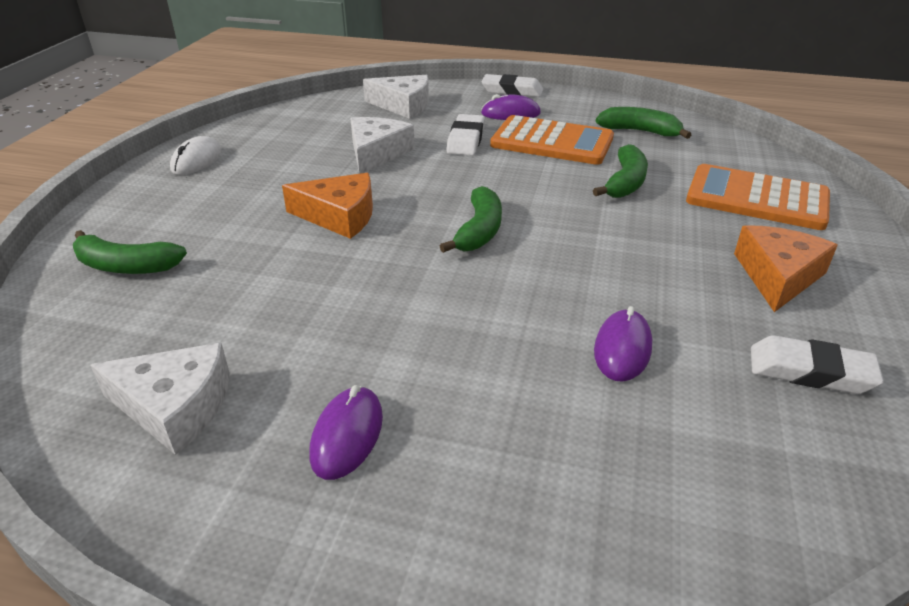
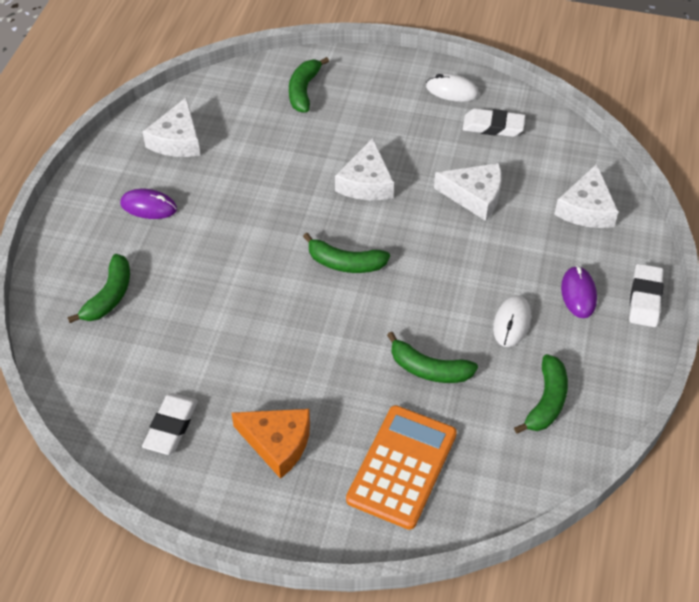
camera: 90 degrees right, 15 degrees up
orange cheese [282,173,373,239] -> white cheese [335,138,394,200]
white eraser [446,114,485,156] -> white eraser moved to [463,108,525,137]
orange calculator [490,115,614,165] -> white mouse [493,295,531,347]
purple mouse [594,306,652,381] -> none
none -> green banana [67,254,130,323]

